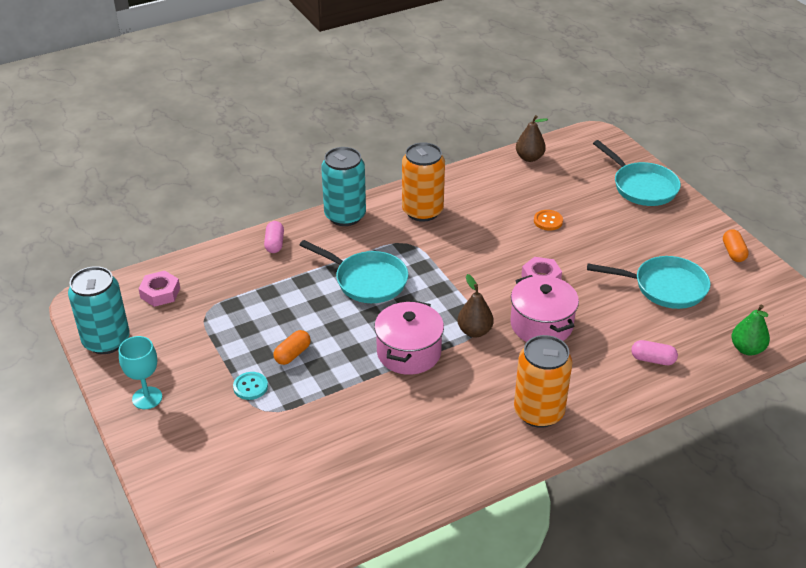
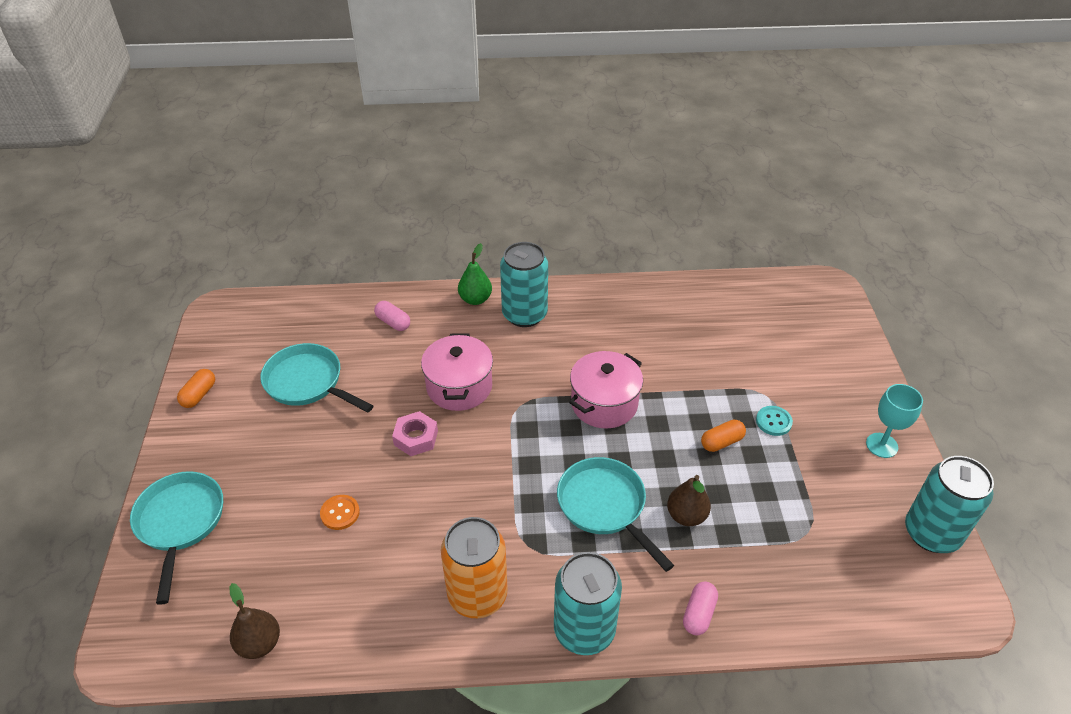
camera: 155 degrees left, 5 degrees up
pink nut [138,271,180,307] -> none
brown pear [457,274,494,337] -> brown pear moved to [667,475,711,526]
orange can [514,335,572,428] -> turquoise can [500,242,548,327]
green pear [732,305,770,355] -> green pear moved to [458,243,492,305]

